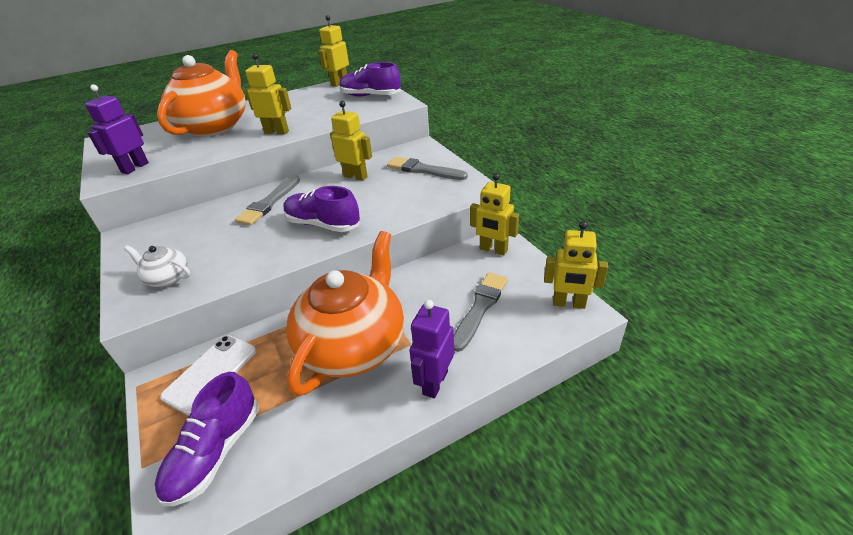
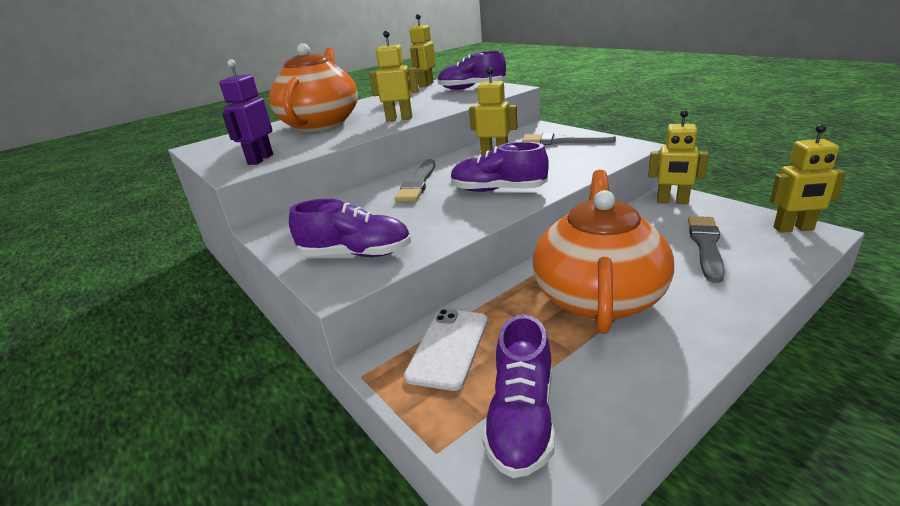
camera: 10 degrees left, 10 degrees down
white teapot [124,245,191,287] -> purple shoe [289,199,411,257]
purple robot [409,300,454,398] -> none

